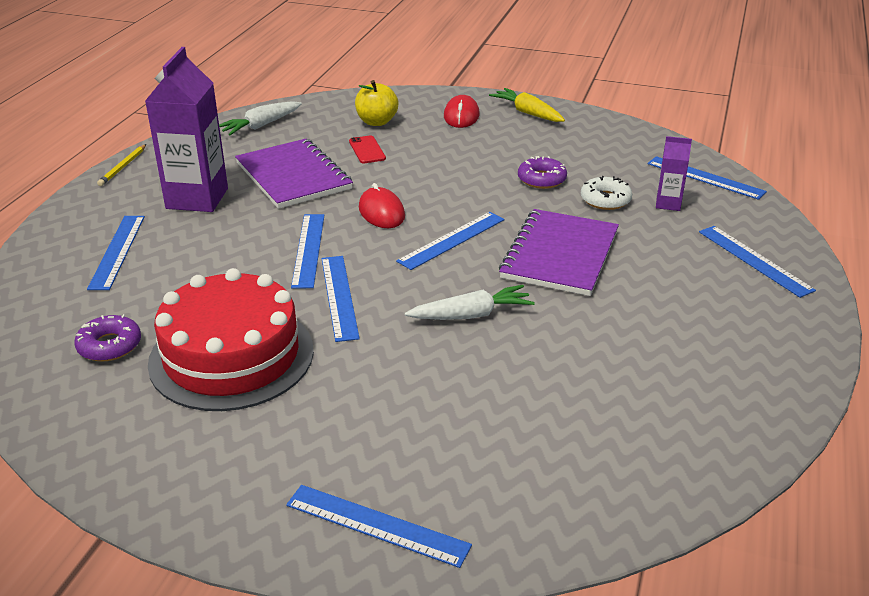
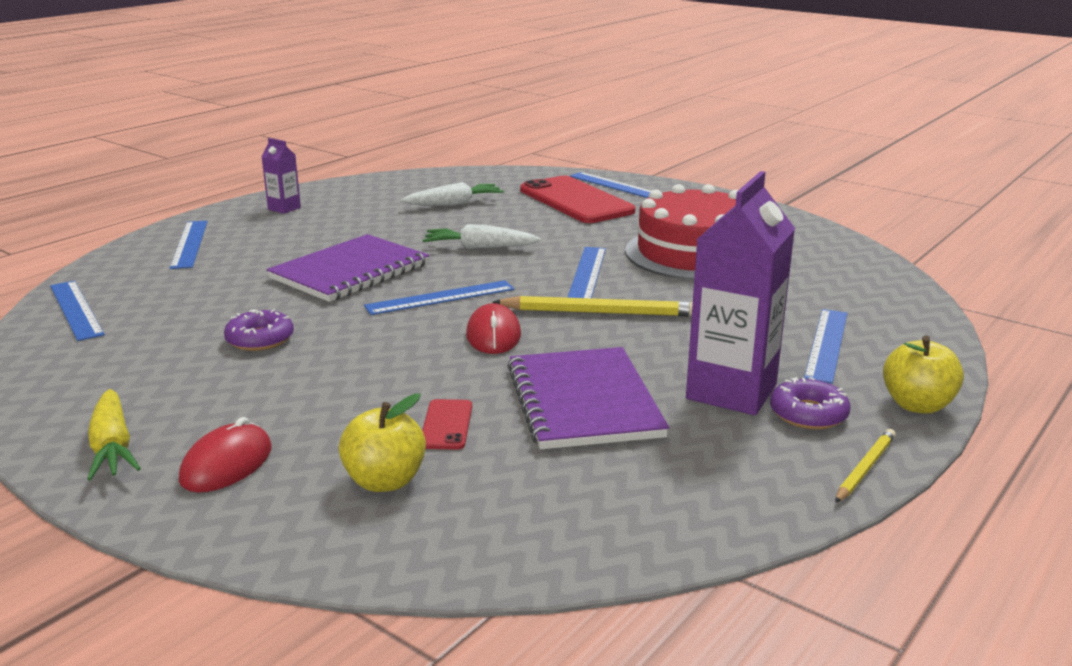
camera: 160 degrees left, 10 degrees down
purple donut [75,314,141,362] -> purple donut moved to [770,377,850,429]
white carrot [219,101,302,135] -> white carrot moved to [401,182,504,206]
blue ruler [291,214,324,289] -> yellow pencil [493,296,693,317]
white donut [581,176,632,210] -> none
purple carton [656,136,692,211] -> purple carton moved to [262,138,301,214]
none -> red phone [520,176,635,223]
none -> yellow apple [883,336,964,414]

